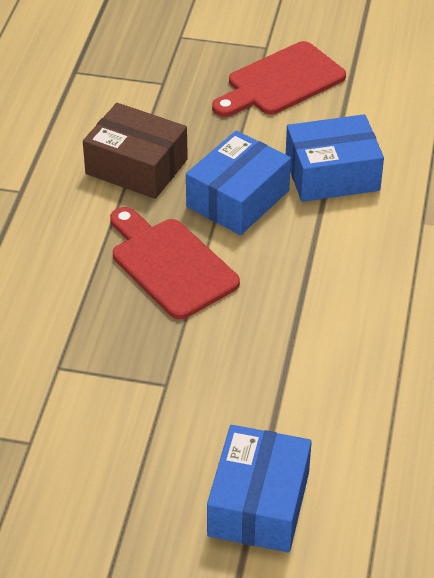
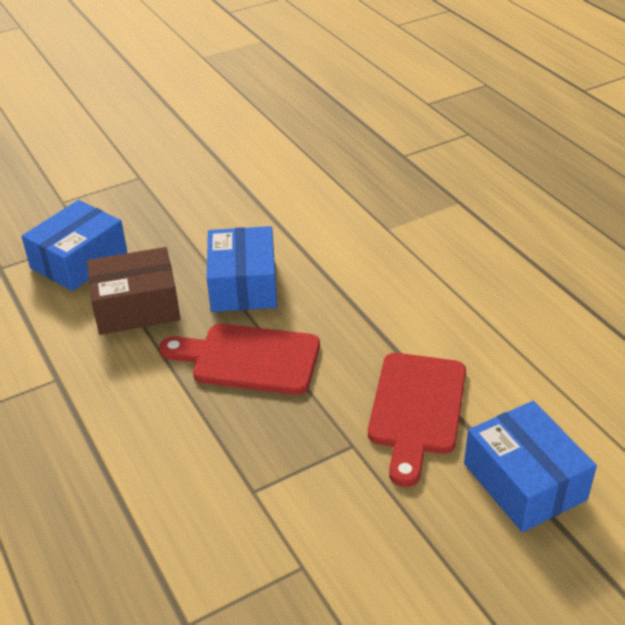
camera: 40 degrees left, 5 degrees down
red cutting board [212,41,346,117] -> red cutting board moved to [368,353,466,487]
blue box [286,114,384,202] -> blue box moved to [21,200,127,291]

